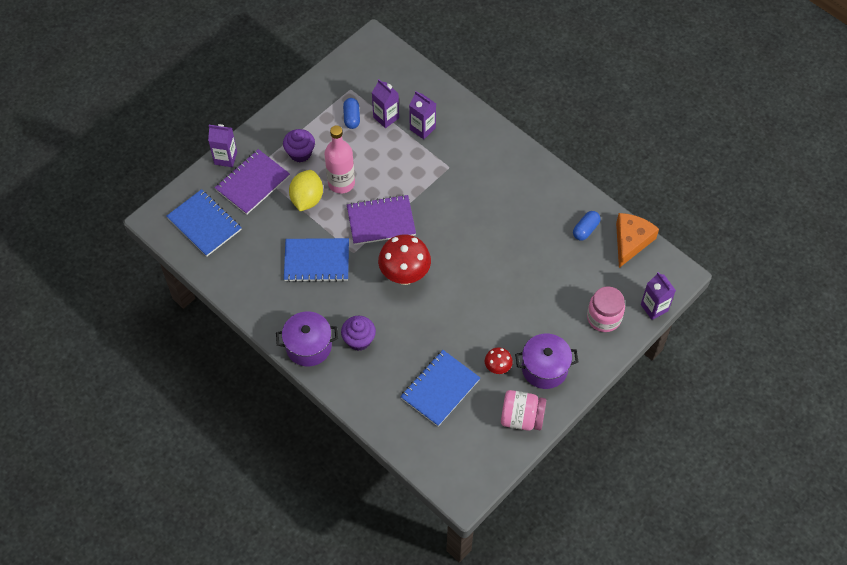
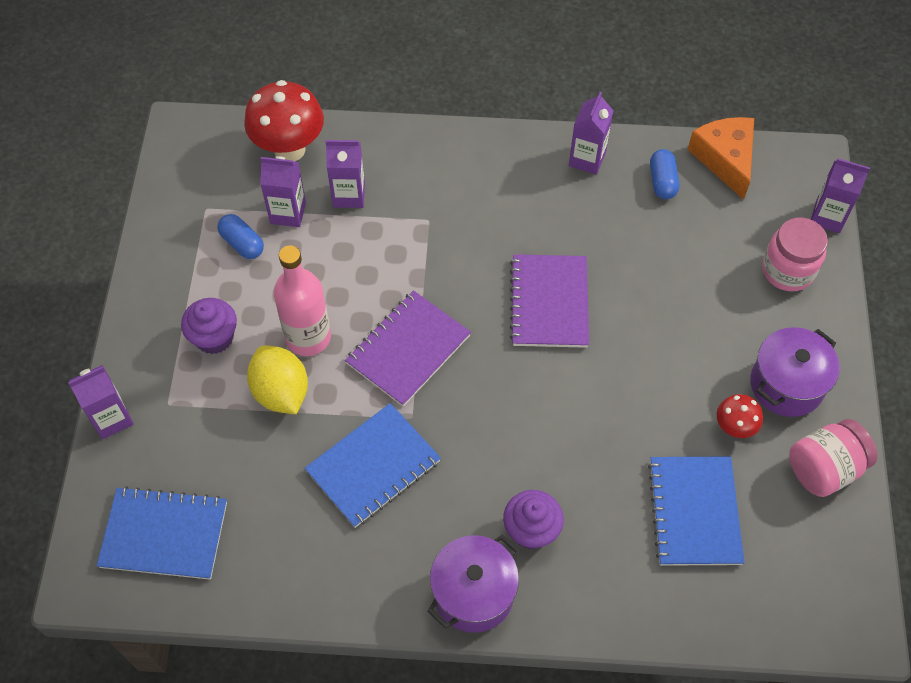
camera: 40 degrees left, 0 degrees up
purple notebook [215,149,290,215] -> purple notebook moved to [510,254,589,348]
red mushroom [378,235,431,285] -> red mushroom moved to [244,80,324,162]
none -> purple carton [569,92,614,175]

